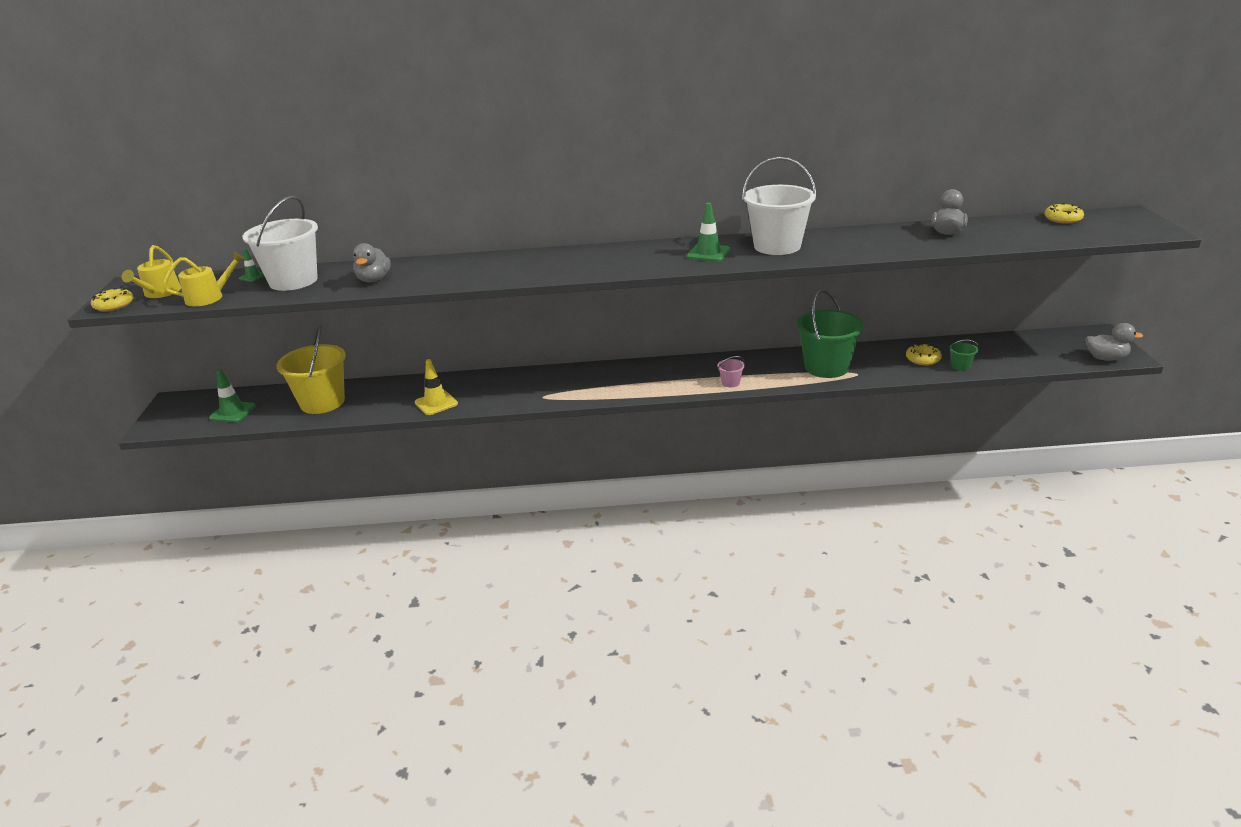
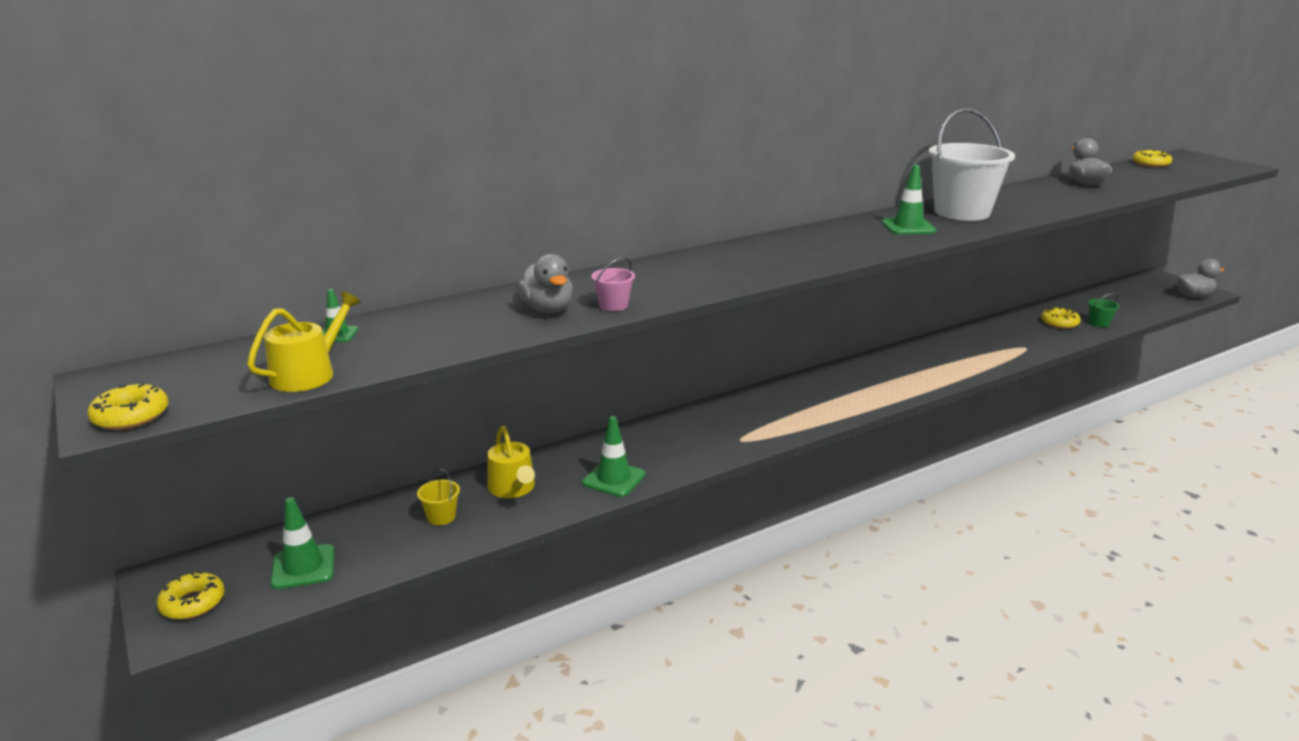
camera: 30 degrees left, 5 degrees down
yellow watering can [121,245,181,298] -> yellow watering can moved to [487,426,535,498]
white bucket [243,196,318,291] -> none
yellow bucket [277,326,346,414] -> yellow bucket [417,469,460,525], size x0.41
yellow traffic cone [415,359,458,415] -> green traffic cone [582,416,645,497]
pink bucket [717,356,745,387] -> pink bucket moved to [591,257,635,311]
green bucket [796,290,864,378] -> none
none -> yellow donut [157,571,225,620]

